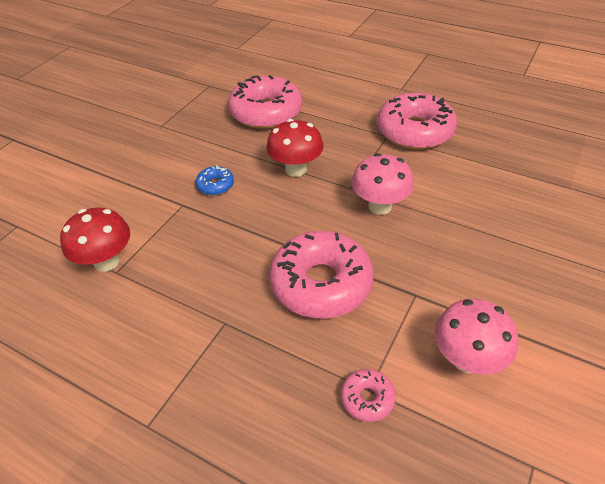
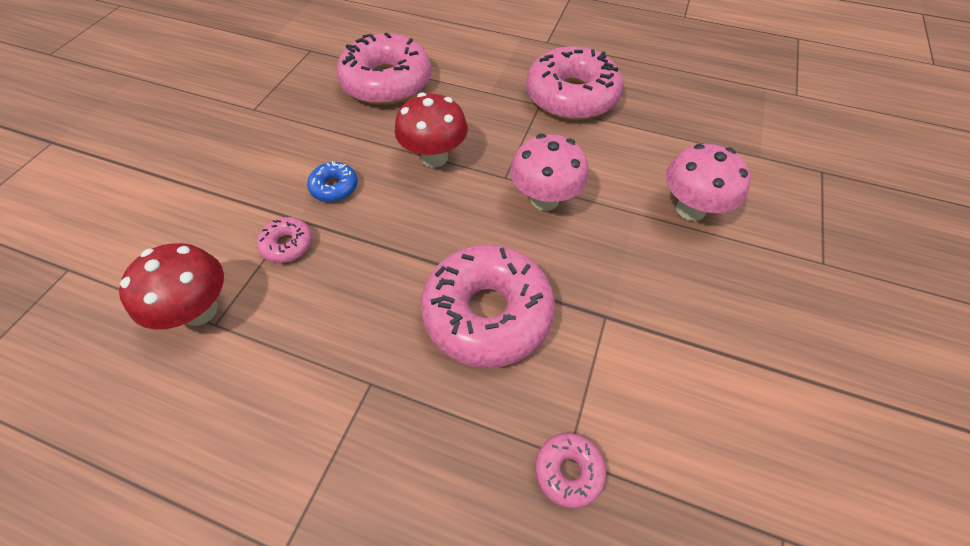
camera: 10 degrees left, 10 degrees up
pink mushroom [434,299,518,374] -> pink mushroom moved to [666,144,751,221]
none -> pink donut [257,217,312,263]

